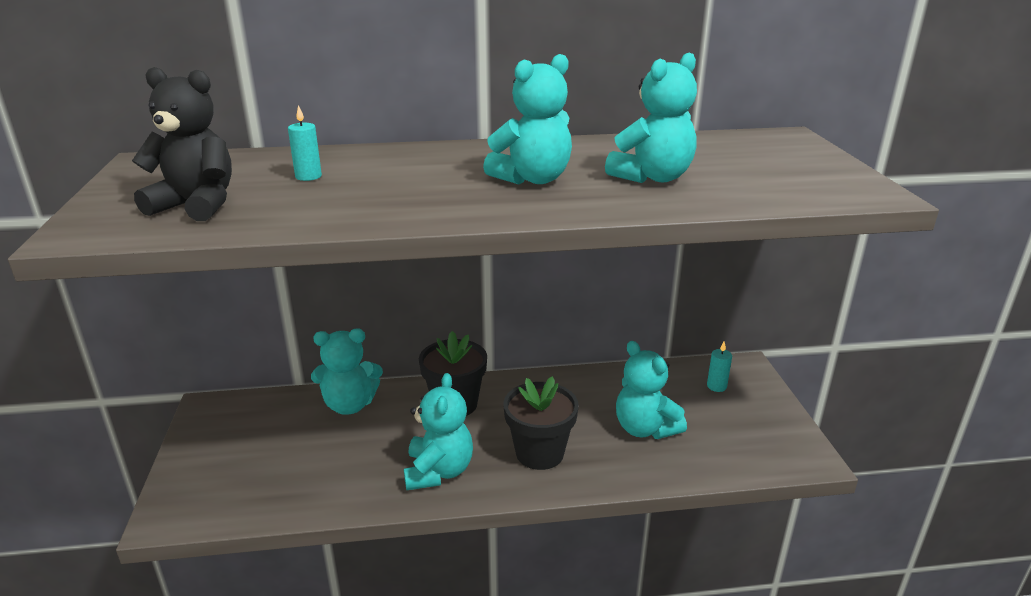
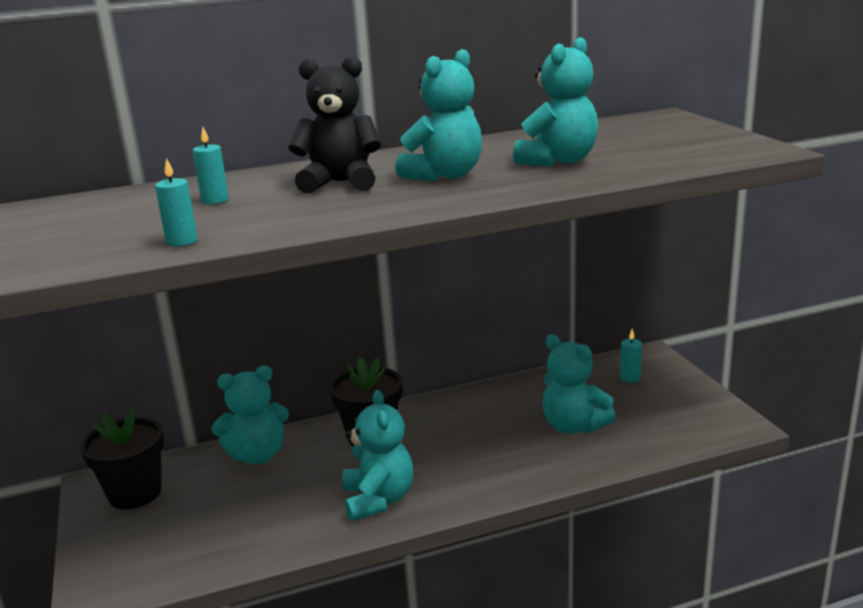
camera: 10 degrees left, 5 degrees down
black teddy bear [132,67,232,221] -> black teddy bear moved to [288,56,381,194]
black flower pot [504,376,579,470] -> black flower pot moved to [80,408,164,509]
none -> turquoise candle [155,158,198,246]

